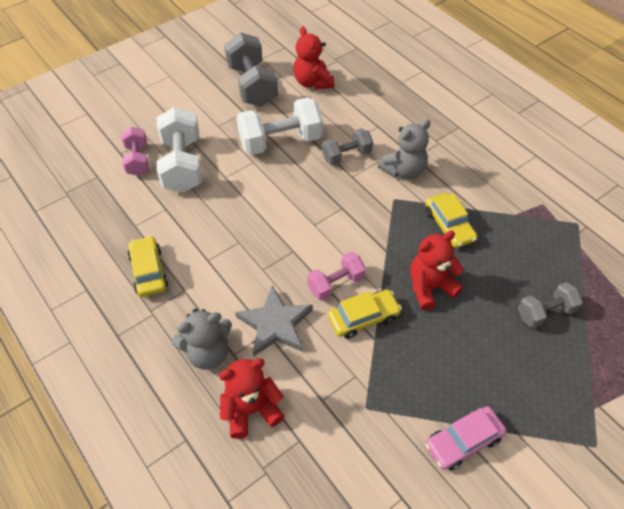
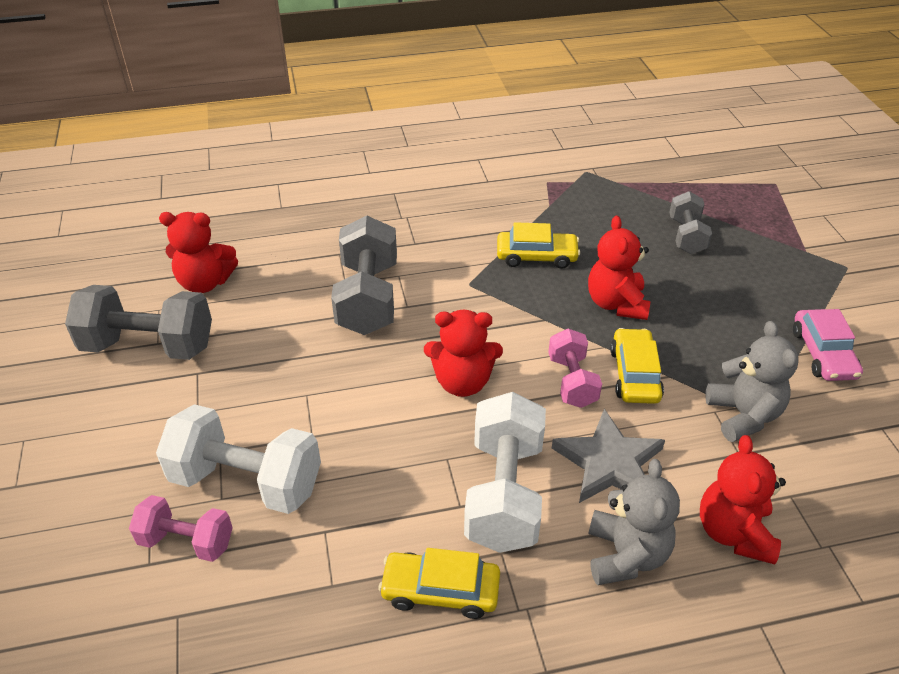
camera: 65 degrees left, 10 degrees down
white dumbbell [236,97,323,155] -> white dumbbell moved to [464,392,546,553]
grey dumbbell [322,128,373,166] -> grey dumbbell [331,216,397,335], size x1.70
grey teddy bear [378,119,431,179] -> grey teddy bear moved to [705,321,798,442]
none -> red teddy bear [424,310,503,397]

